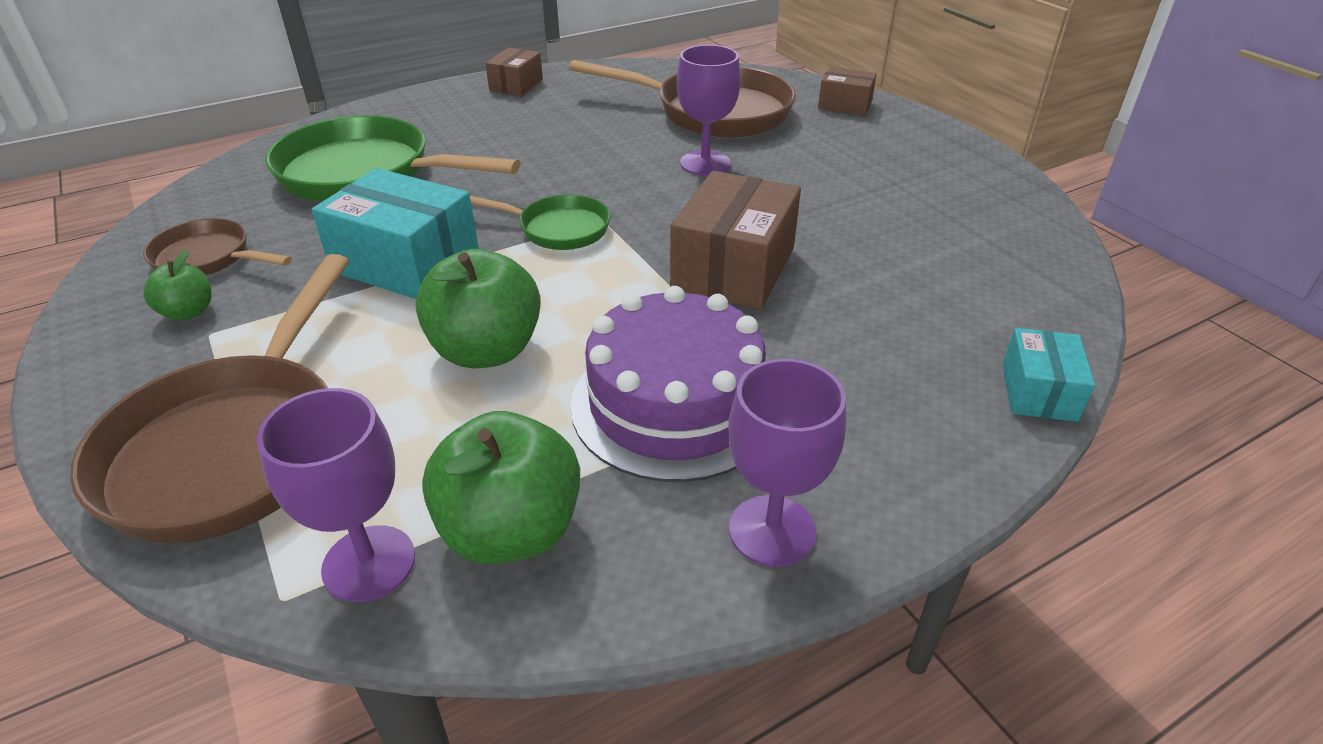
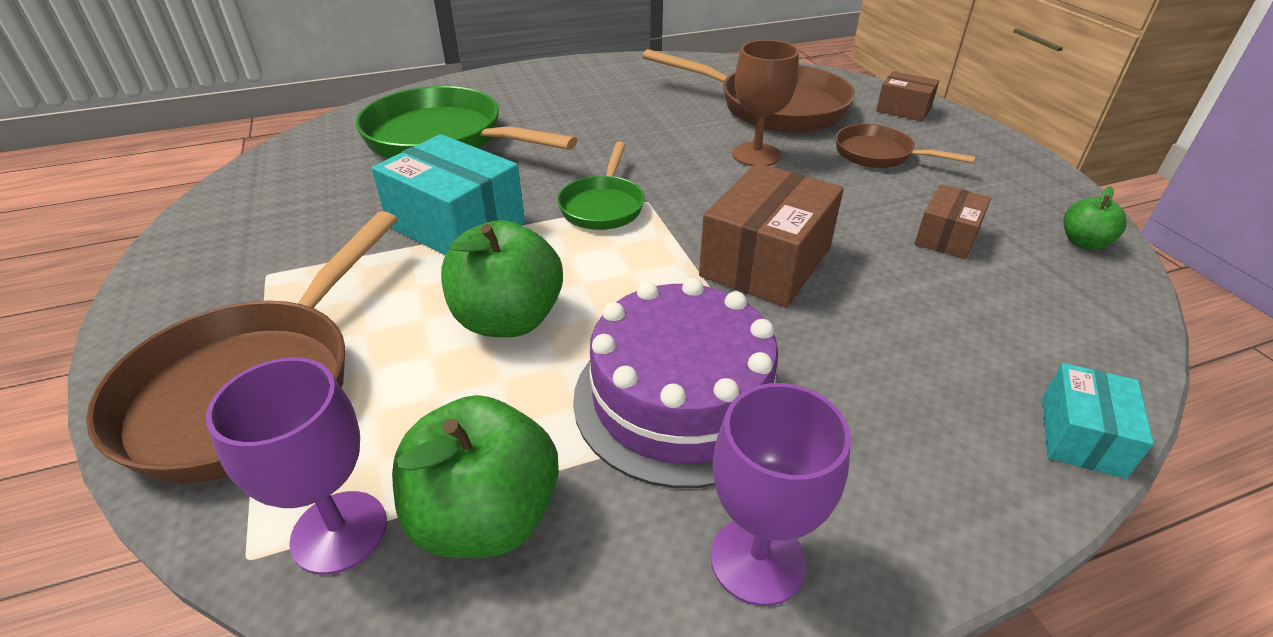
camera: 10 degrees right, 0 degrees up
brown pan [143,218,292,275] -> brown pan moved to [835,124,976,168]
green apple [144,250,212,321] -> green apple moved to [1063,186,1127,250]
green pan [470,194,610,250] -> green pan turned 75 degrees clockwise [557,142,645,230]
brown box [485,47,543,96] -> brown box moved to [915,184,991,259]
purple goblet [677,45,741,176] -> brown goblet [732,40,799,166]

